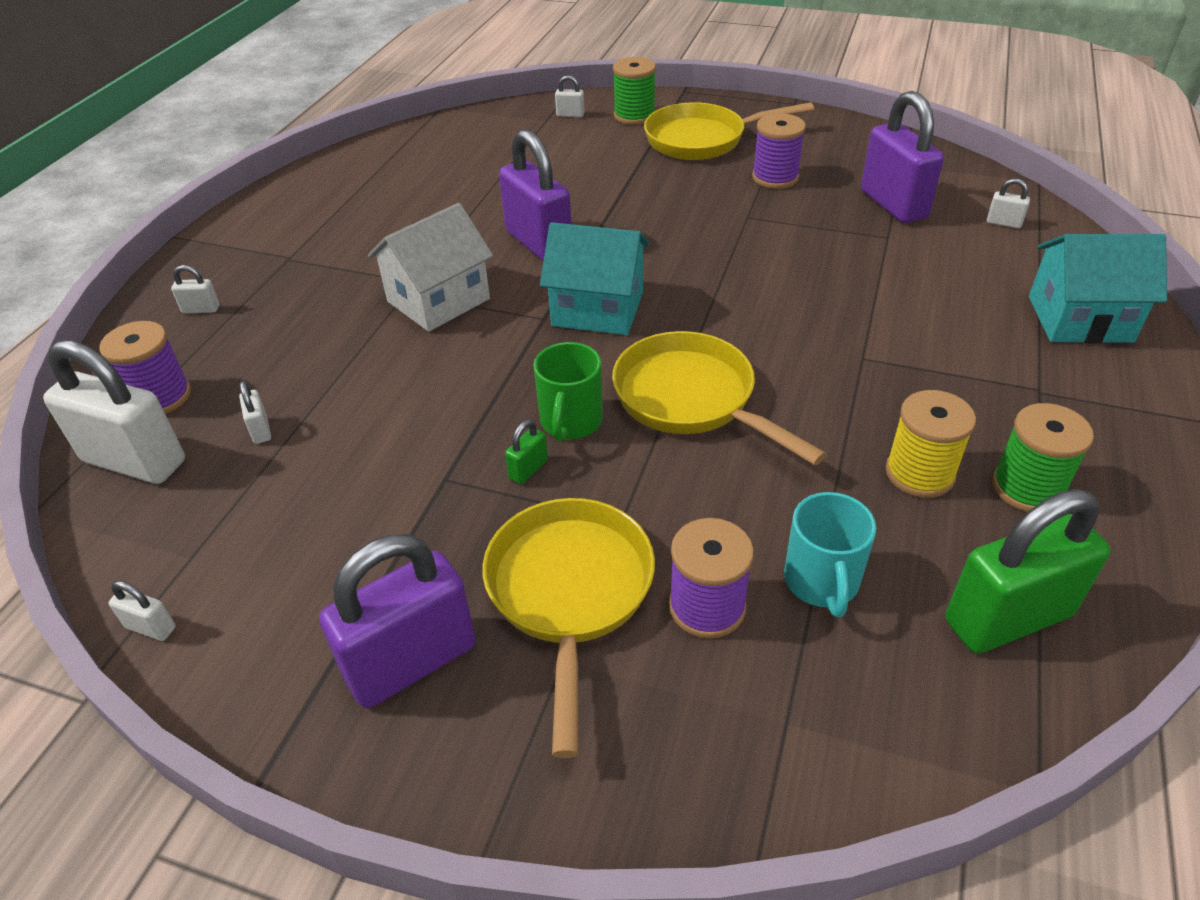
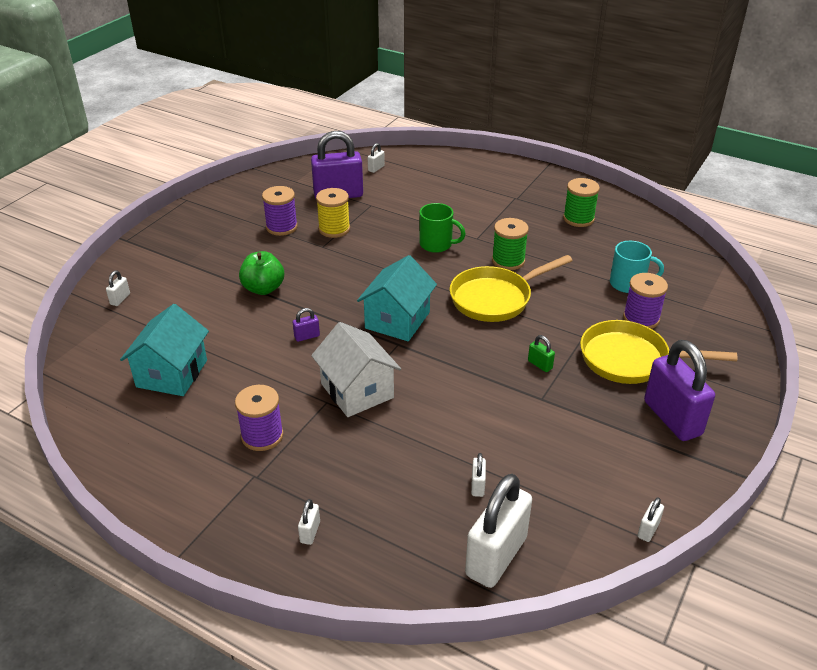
camera: 80 degrees left, 5 degrees down
purple spool [99,321,191,414] -> purple spool moved to [235,385,284,451]
white padlock [239,381,271,444] -> white padlock turned 75 degrees counterclockwise [471,453,486,497]
purple padlock [499,129,571,261] -> purple padlock [293,308,320,342], size x0.41
green mug [533,342,603,442] -> green mug moved to [419,203,466,253]
green spool [613,57,656,125] -> green spool moved to [492,218,529,270]
yellow pan [644,102,814,160] -> none
yellow spool [885,390,976,498] -> yellow spool moved to [316,188,350,238]
green padlock [945,489,1110,654] -> none
turquoise house [1029,234,1167,343] -> turquoise house moved to [120,304,209,396]
none -> green apple [239,251,284,295]

